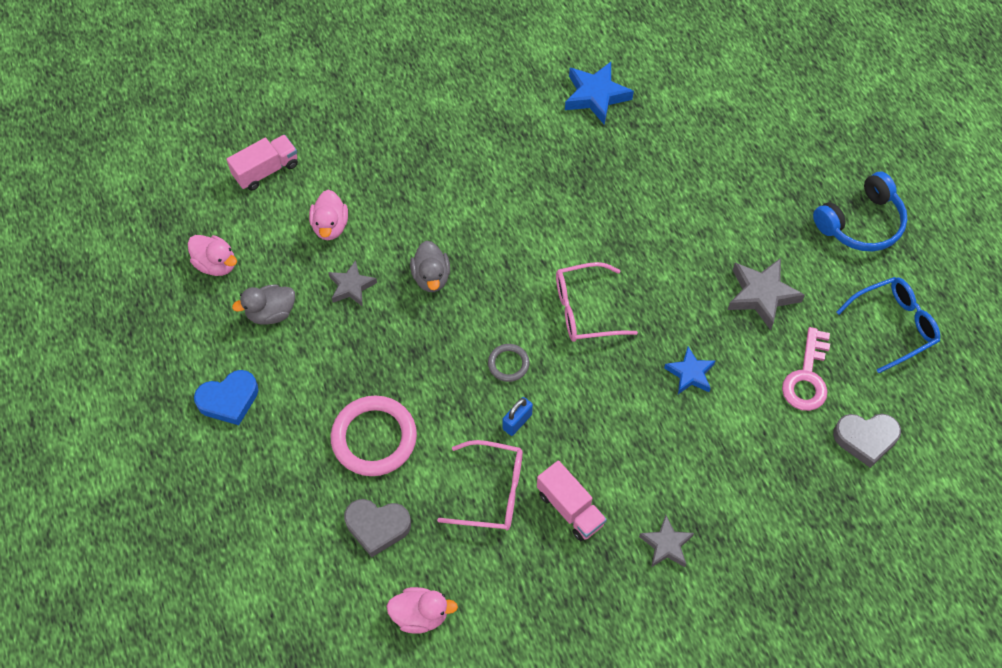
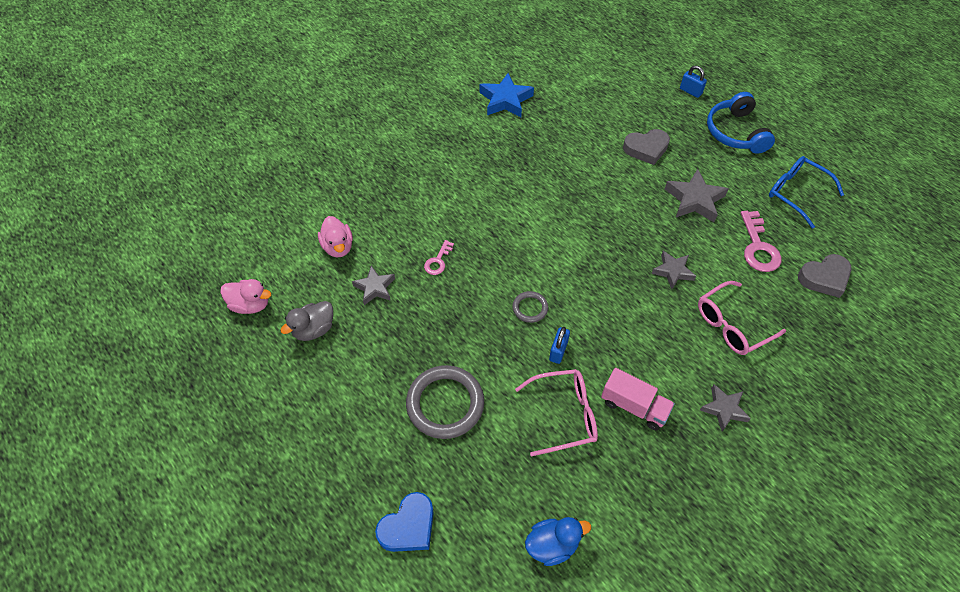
camera: 20 degrees left, 5 degrees down
blue heart [194,370,258,425] -> blue heart moved to [375,492,434,552]
pink truck [227,135,298,191] -> none
pink ring [331,396,417,476] -> grey ring [406,365,484,439]
grey heart [344,499,411,557] -> grey heart moved to [623,129,670,165]
pink duck [386,587,458,634] -> blue duck [525,517,591,566]
grey duck [410,241,450,292] -> pink key [424,240,454,275]
pink glasses [556,262,638,342] -> pink glasses moved to [698,281,786,355]
blue star [664,347,716,394] -> grey star [652,251,696,289]
blue headphones [813,171,908,251] -> blue headphones turned 135 degrees clockwise [707,92,775,154]
blue glasses [836,277,940,373] -> blue glasses turned 90 degrees counterclockwise [769,156,844,229]
none -> blue padlock [680,66,707,98]

